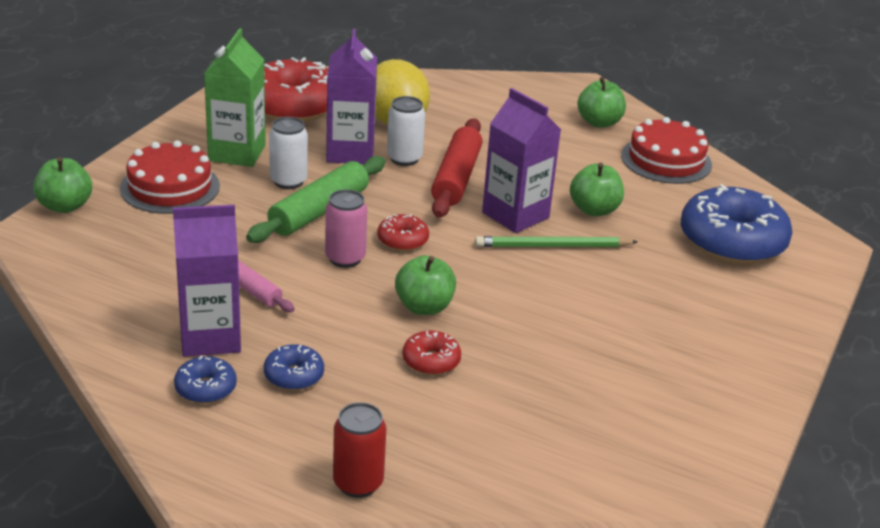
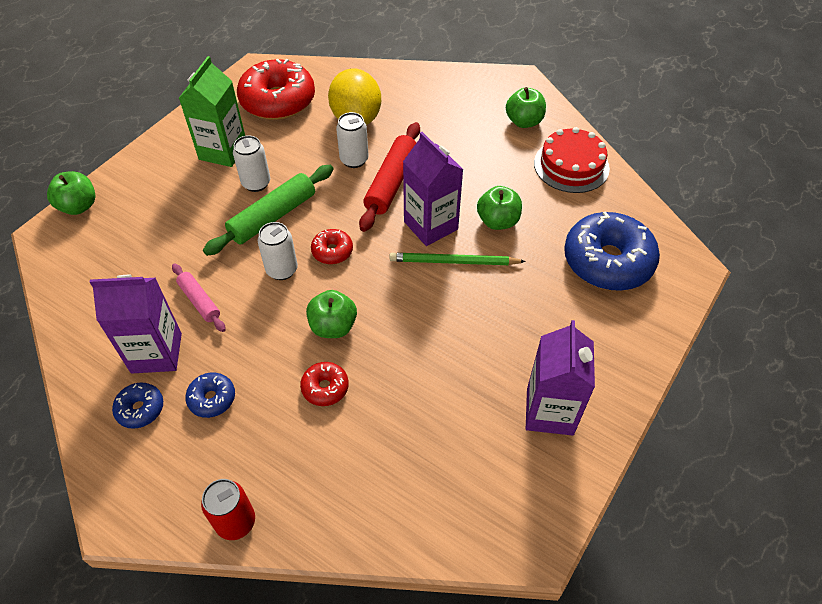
camera: 10 degrees right, 20 degrees up
red cake [120,140,220,214] -> none
pink can [325,189,367,268] -> white can [258,222,298,280]
purple carton [326,29,377,164] -> purple carton moved to [526,320,595,436]

